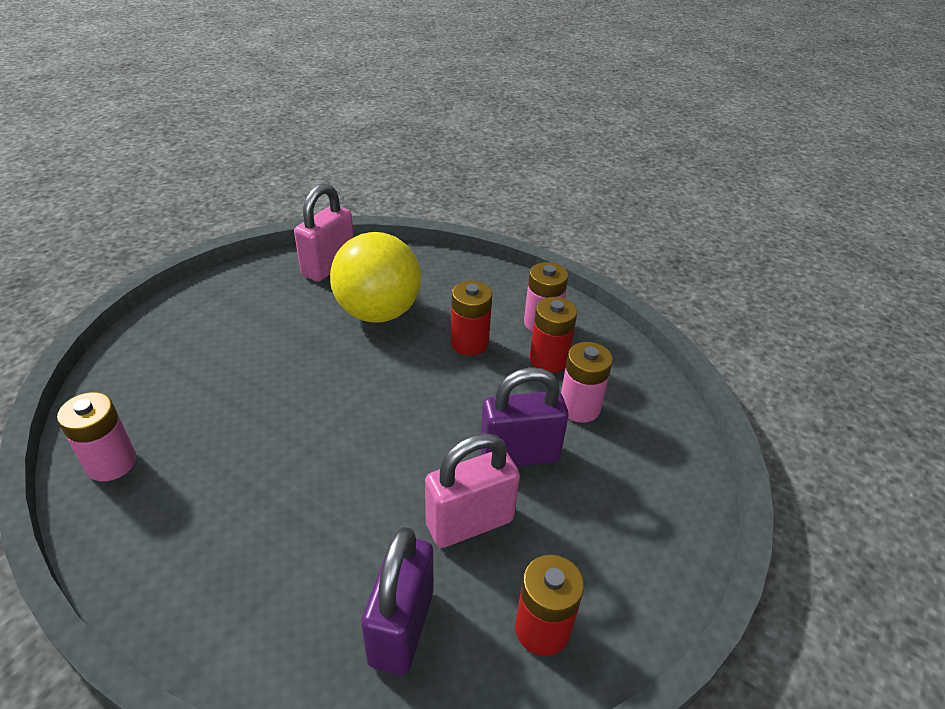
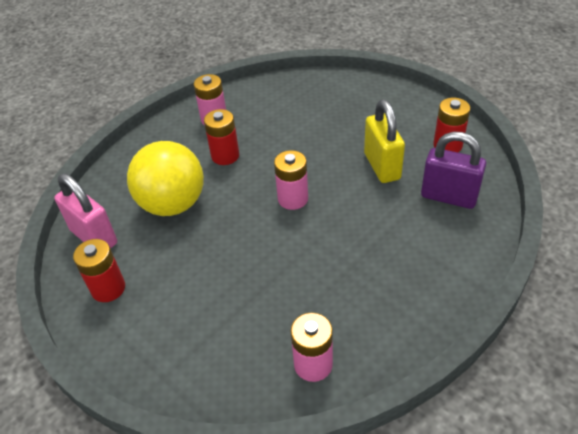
camera: 75 degrees left, 5 degrees up
pink padlock [425,433,520,548] -> yellow padlock [364,99,405,183]
purple padlock [480,367,569,467] -> none
red battery [530,297,577,373] -> red battery moved to [73,239,125,302]
pink battery [561,342,613,423] -> pink battery moved to [274,150,308,210]

